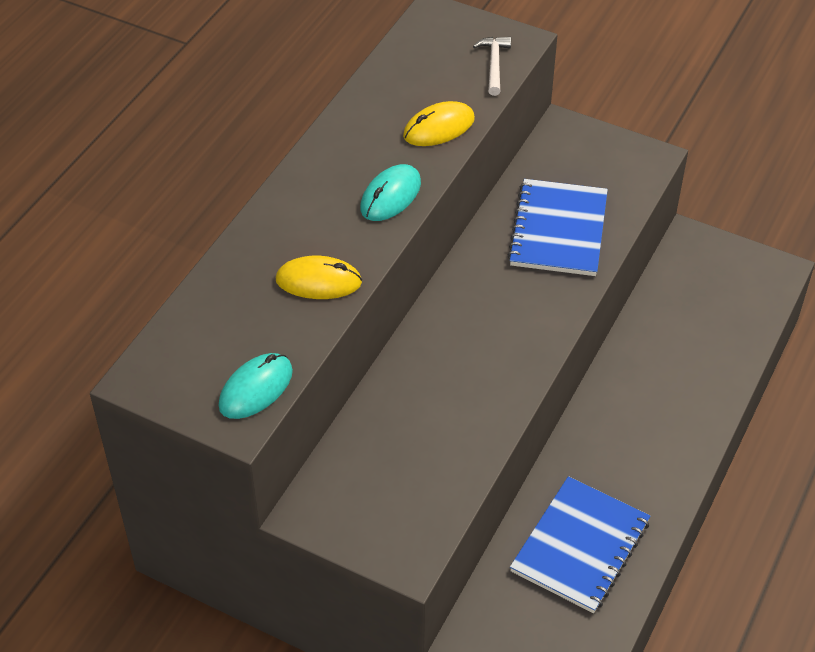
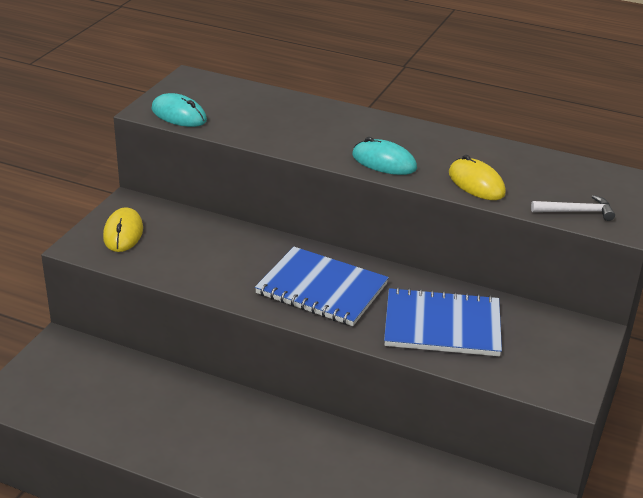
camera: 85 degrees right, 15 degrees down
yellow mouse [276,256,362,299] -> yellow mouse moved to [103,207,143,252]
blue notebook [510,476,650,613] -> blue notebook moved to [255,247,389,326]

